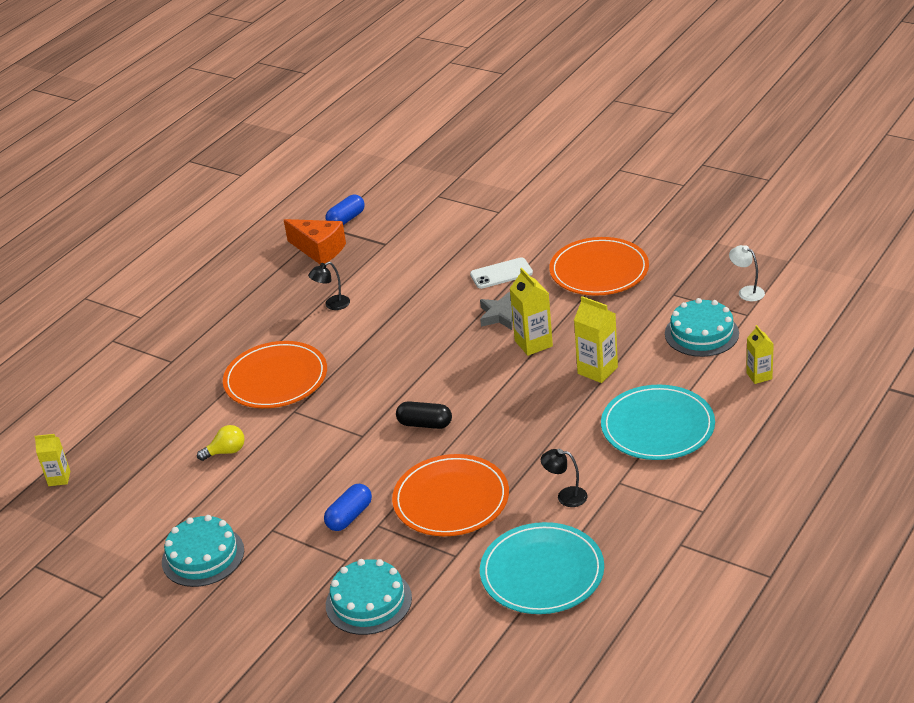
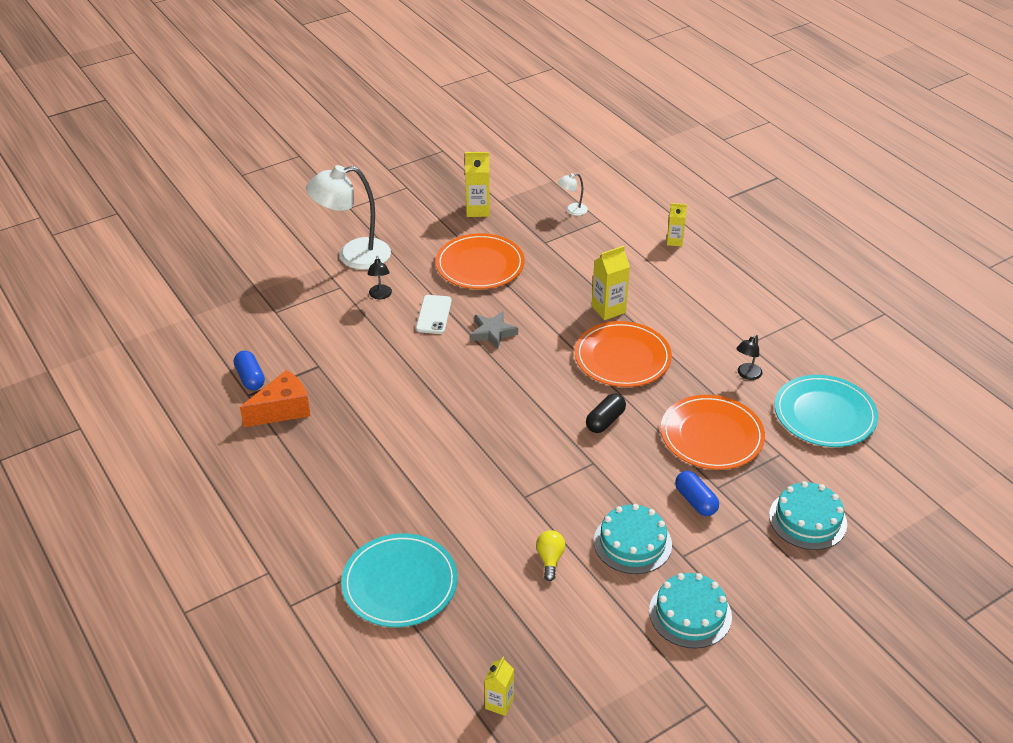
camera: 70 degrees left, 5 degrees up
orange plate [223,341,327,408] -> orange plate moved to [575,321,672,387]
black lamp [308,262,350,310] -> black lamp moved to [367,256,392,299]
yellow carton [510,268,553,356] -> yellow carton moved to [465,152,490,217]
turquoise plate [601,385,715,460] -> turquoise plate moved to [341,533,458,627]
turquoise cake [665,298,739,357] -> turquoise cake moved to [594,504,672,574]
none -> white lamp [306,165,391,270]

